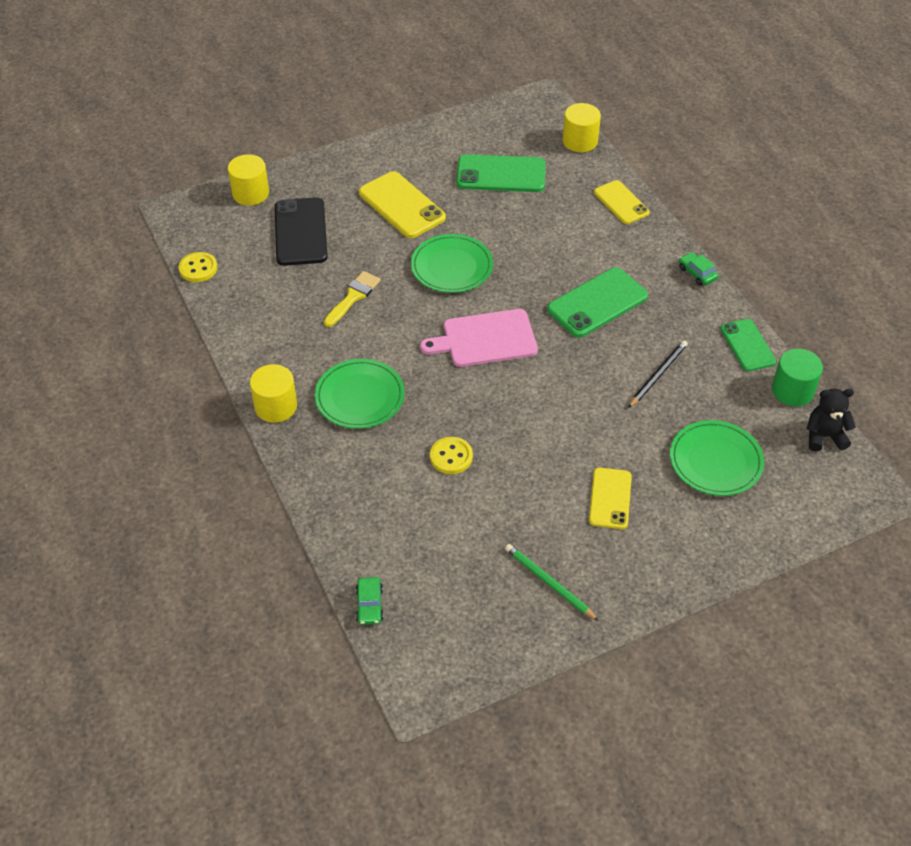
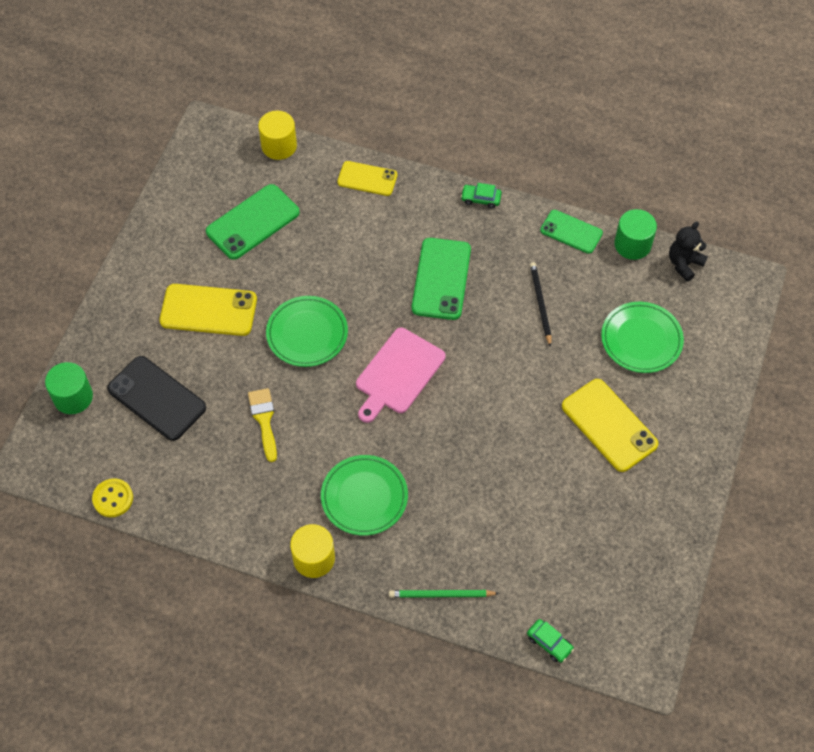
camera: 45 degrees left, 10 degrees up
yellow cylinder [228,154,269,206] -> green cylinder [45,362,93,414]
yellow button [430,437,473,474] -> none
green pencil [505,544,599,621] -> green pencil moved to [389,590,500,598]
yellow phone [589,468,632,529] -> yellow phone [562,379,658,472], size x1.55

